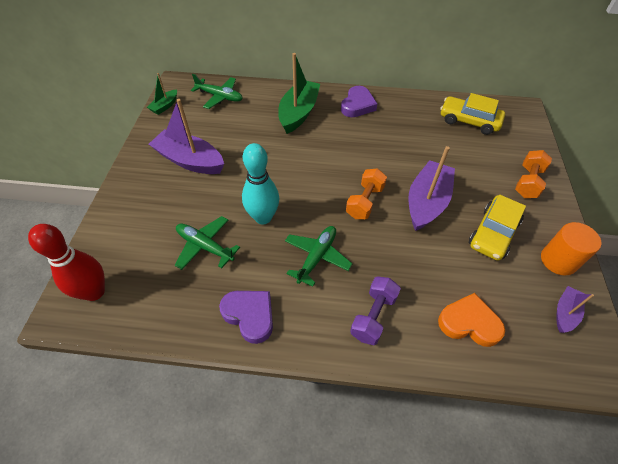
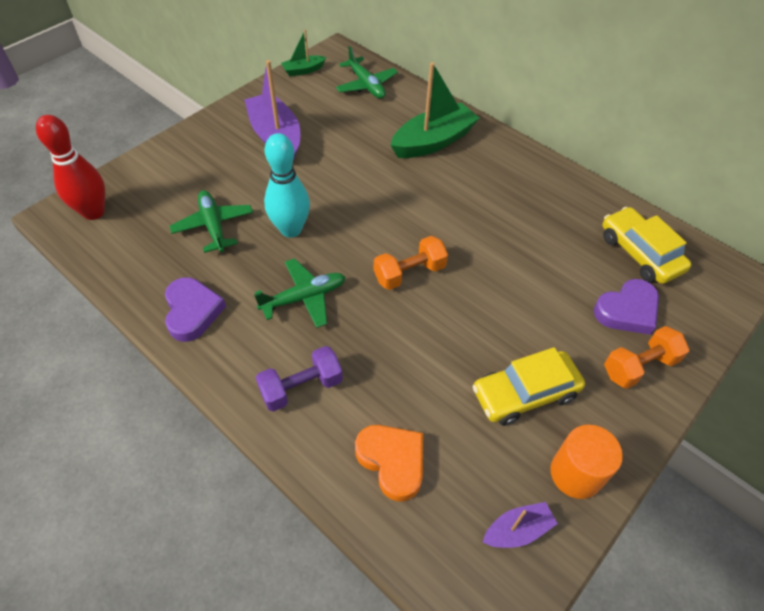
camera: 35 degrees right, 0 degrees up
purple heart [341,86,377,117] -> purple heart moved to [594,279,659,335]
purple boat [408,146,455,231] -> none

